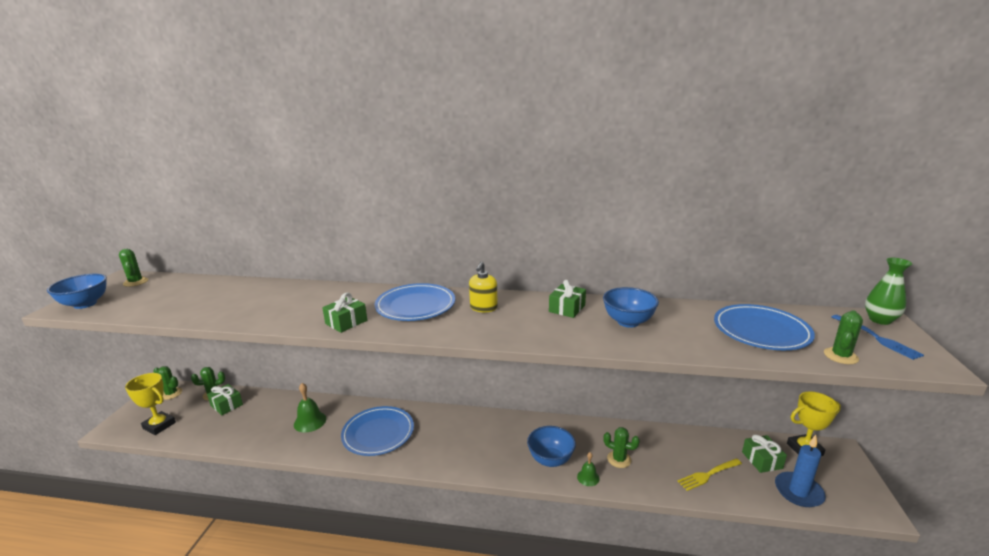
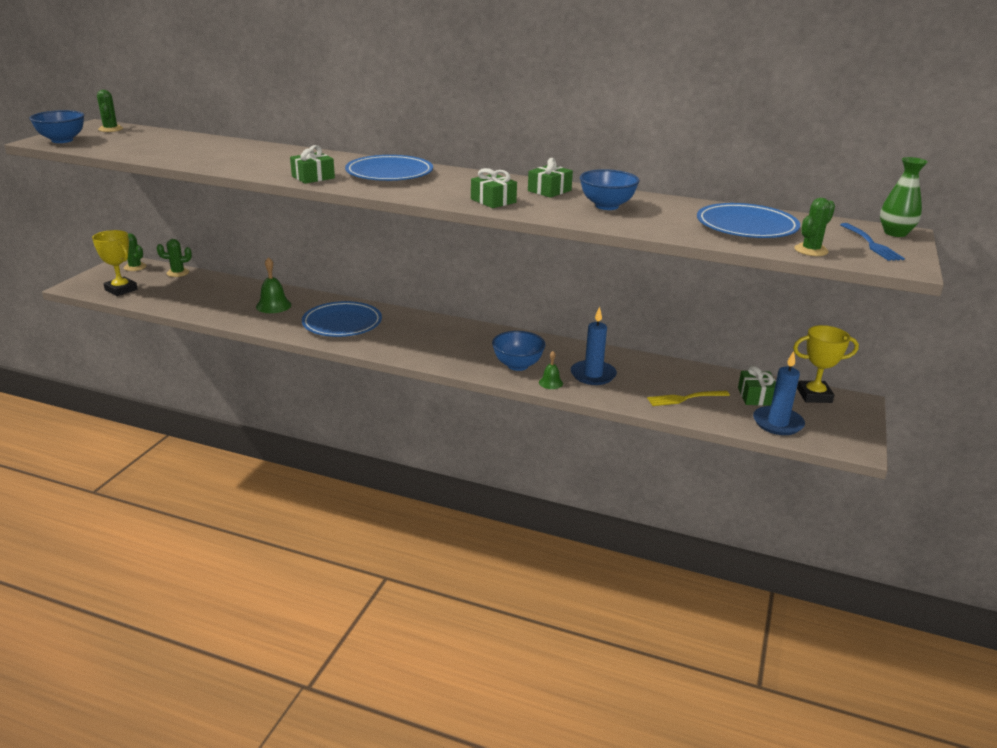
camera: 10 degrees right, 5 degrees up
green gift [207,384,243,415] -> green gift moved to [471,168,517,208]
yellow soap dispenser [469,262,498,312] -> none
green cactus [604,427,640,468] -> blue candle [571,306,617,385]

